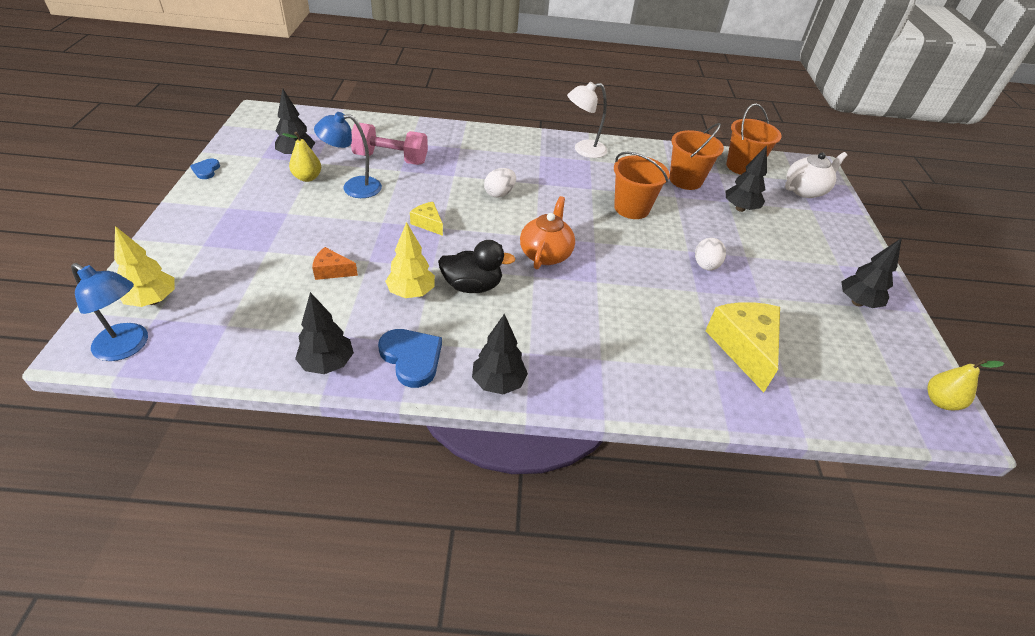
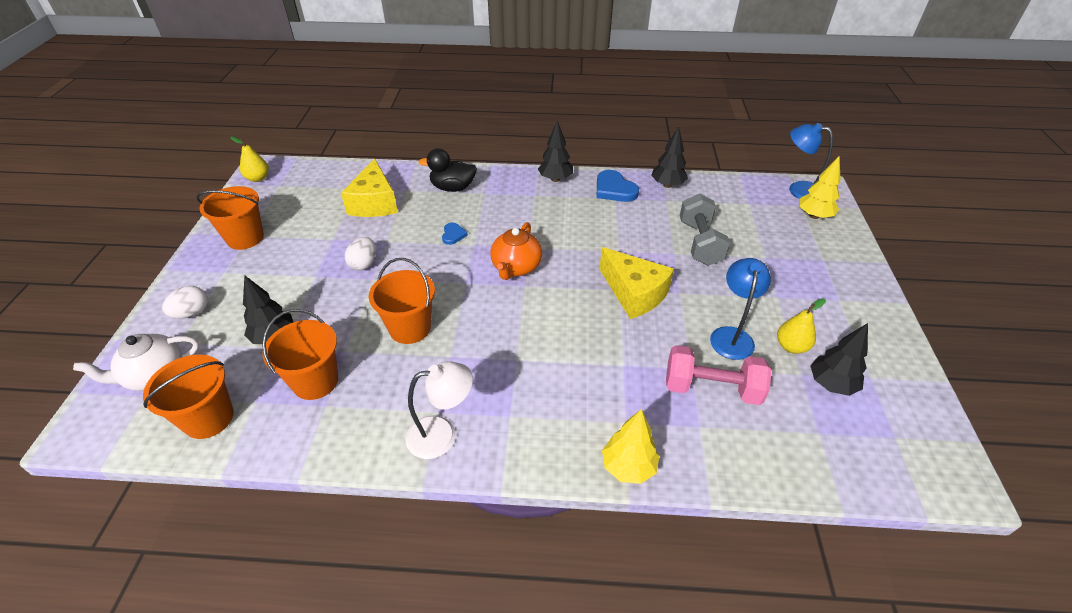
camera: 175 degrees left, 0 degrees up
blue heart [190,159,220,179] -> blue heart moved to [442,222,468,245]
orange cheese [312,247,358,280] -> grey dumbbell [680,194,730,266]
blue lamp [314,112,382,198] -> blue lamp turned 75 degrees counterclockwise [710,258,771,360]
yellow tree [385,222,435,298] -> yellow tree moved to [602,409,659,484]
yellow cheese [410,202,443,236] -> yellow cheese [600,247,674,319], size x1.99
black duck [438,240,516,293] -> black duck moved to [419,148,477,192]
white egg [484,168,516,197] -> white egg moved to [162,286,208,318]
black tree [841,238,902,308] -> orange bucket [196,186,264,250]

